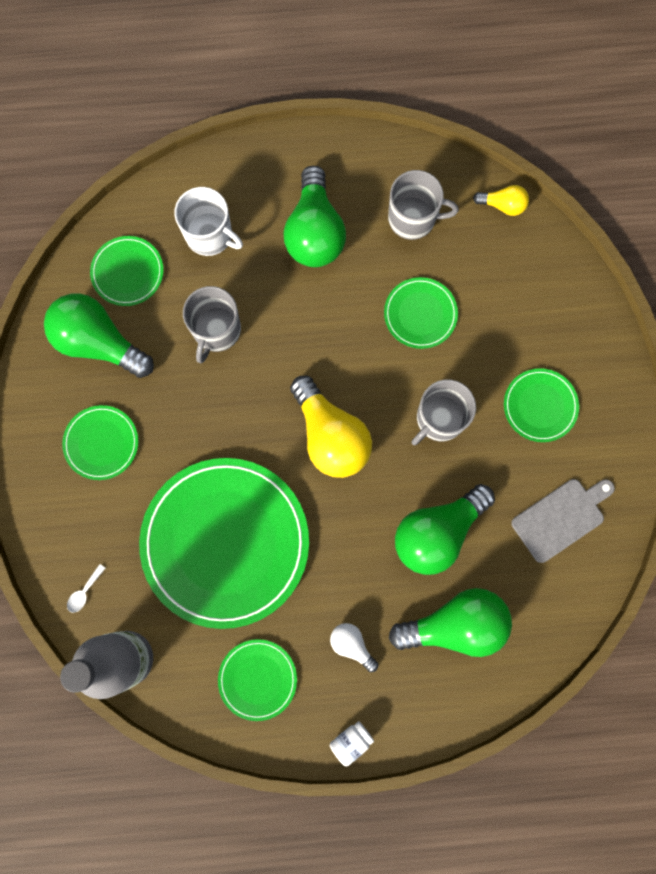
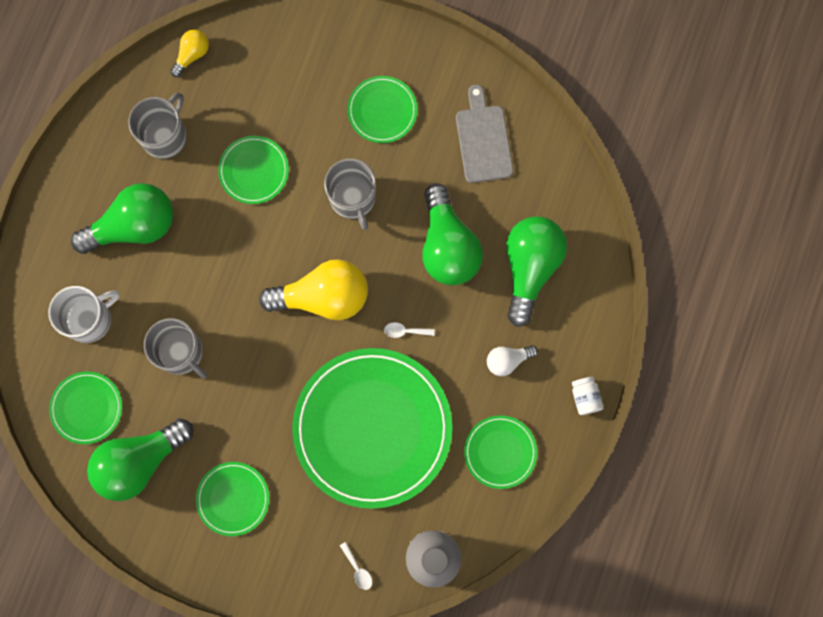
camera: 65 degrees left, 0 degrees up
green light bulb [284,166,346,267] -> green light bulb turned 45 degrees counterclockwise [71,183,173,254]
none -> white spoon [384,322,435,338]

